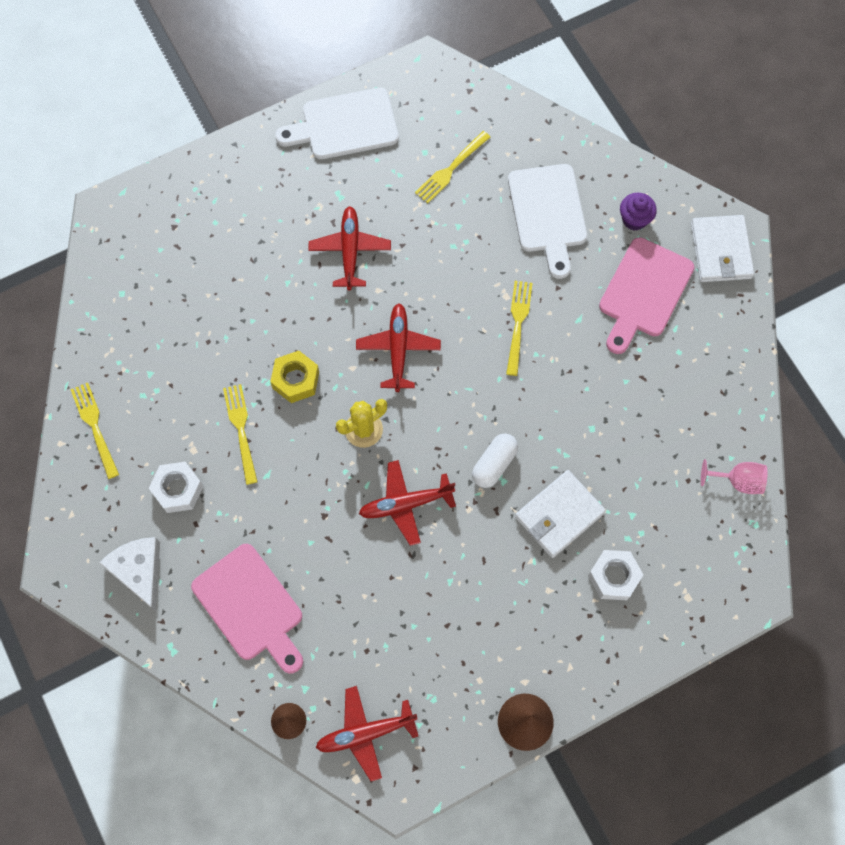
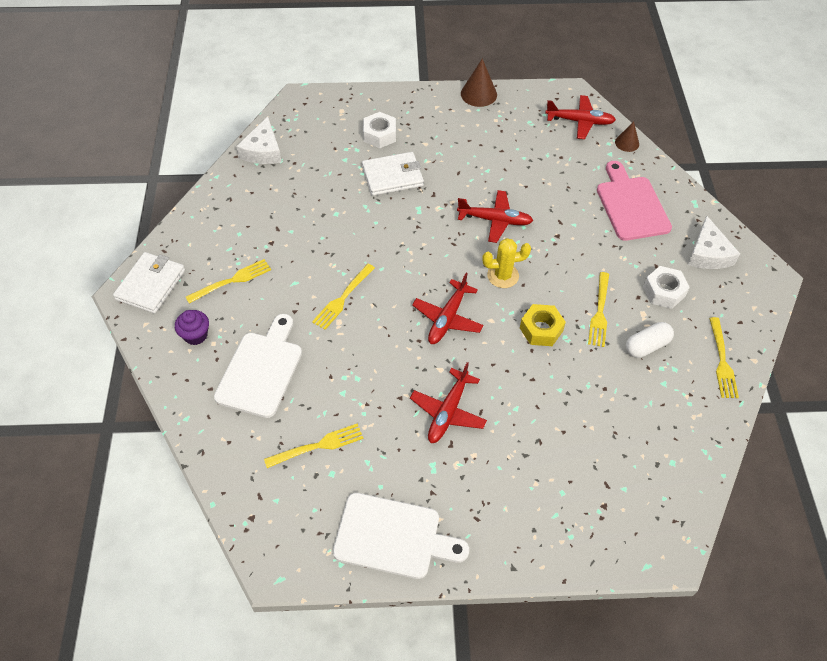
camera: 155 degrees left, 15 degrees down
white capsule [472,433,518,488] -> white capsule moved to [626,322,674,358]
pink cutting board [599,237,695,354] -> yellow fork [186,259,271,304]
pink goblet [701,459,767,494] -> white cheese [236,117,281,164]

